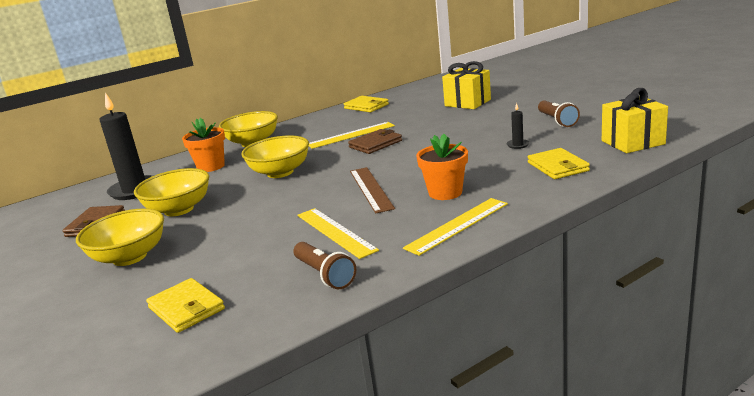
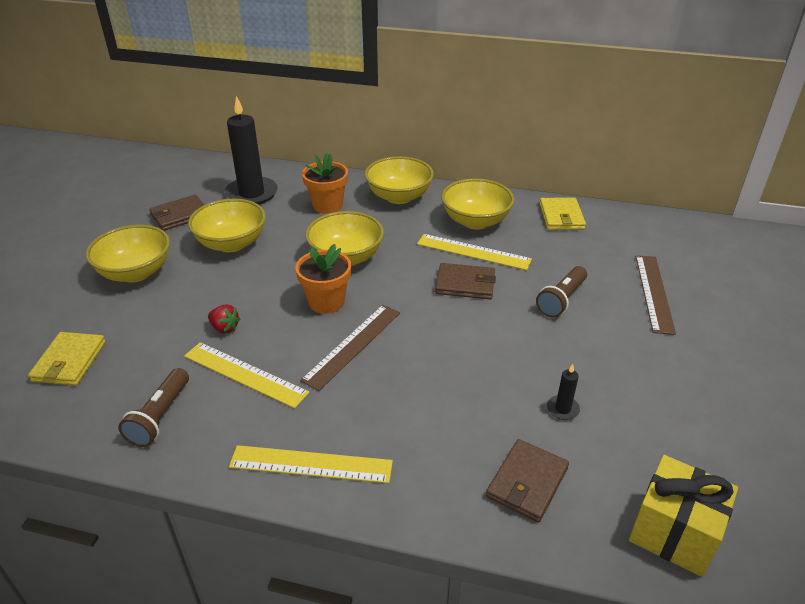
camera: 45 degrees right, 15 degrees up
yellow ruler [297,208,379,259] -> yellow ruler turned 75 degrees counterclockwise [184,342,310,409]
orange flower pot [416,134,468,200] -> orange flower pot moved to [295,244,351,314]
yellow gift [442,61,491,109] -> brown ruler [636,255,676,335]
yellow wallet [528,148,590,179] -> brown wallet [486,439,569,522]
brown flashlight [538,100,580,127] -> brown flashlight moved to [536,266,587,318]
none -> red strawberry [208,304,241,334]
none -> yellow bowl [441,178,514,229]

